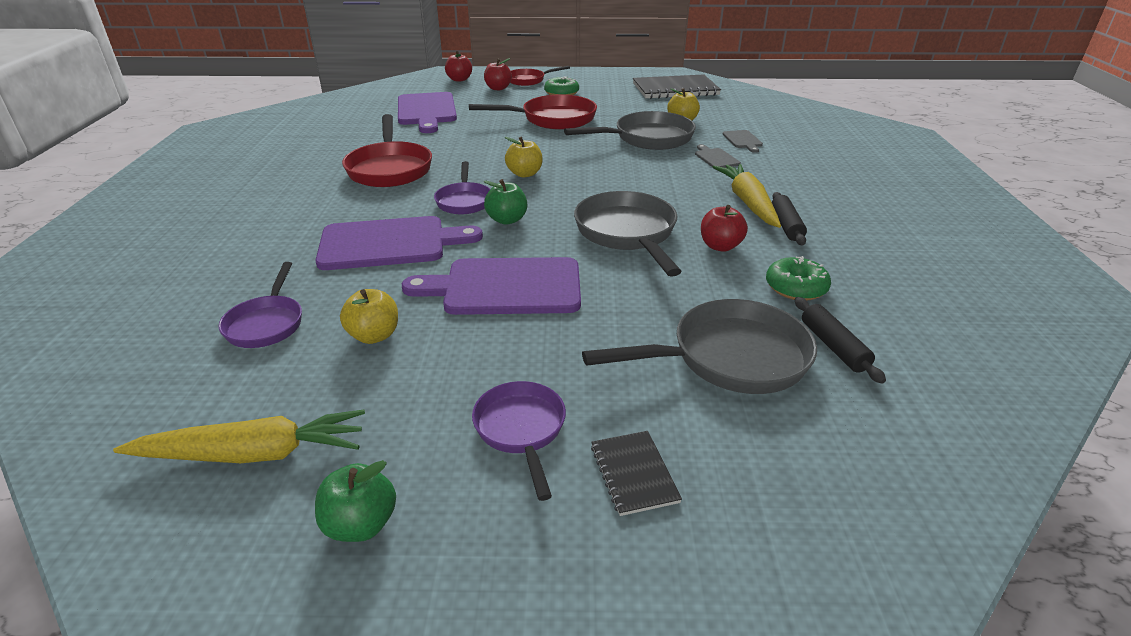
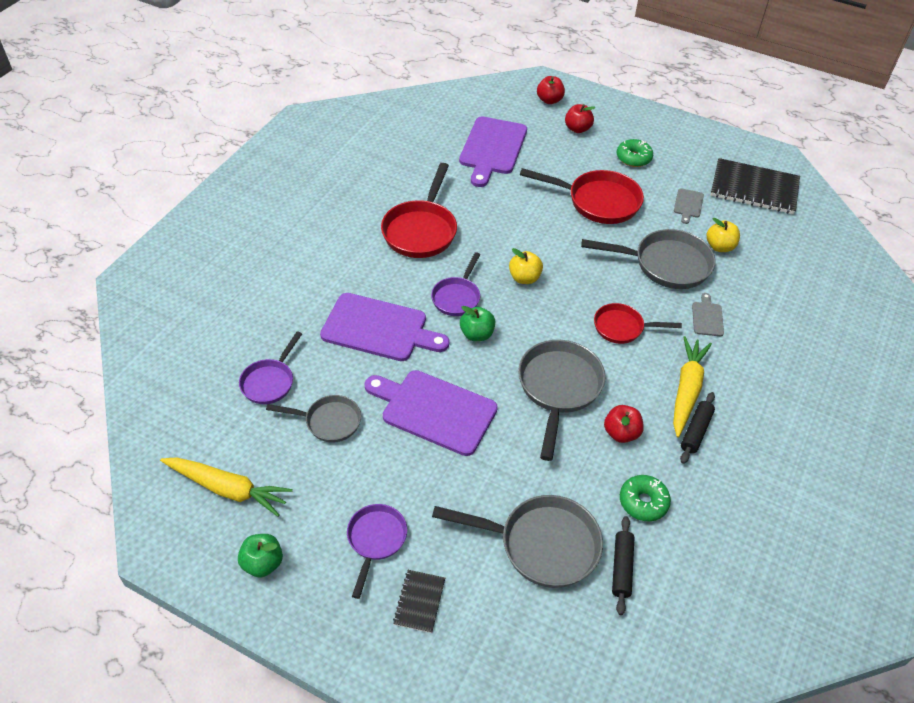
camera: 25 degrees right, 15 degrees up
yellow apple [340,289,398,344] -> grey pan [266,395,361,443]
red pan [510,66,570,86] -> red pan moved to [594,303,682,344]
grey cutting board [723,130,763,153] -> grey cutting board moved to [674,188,704,224]

